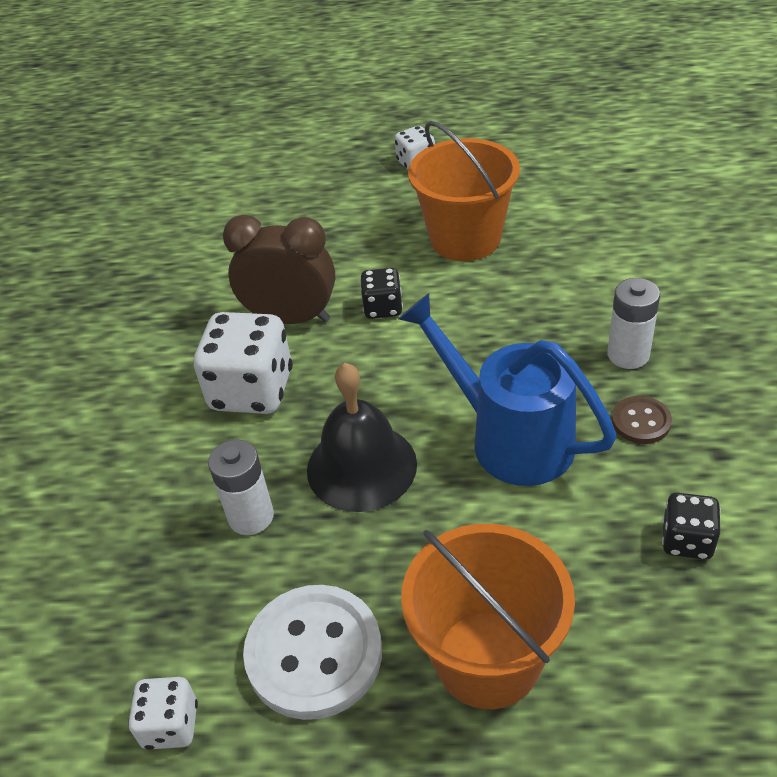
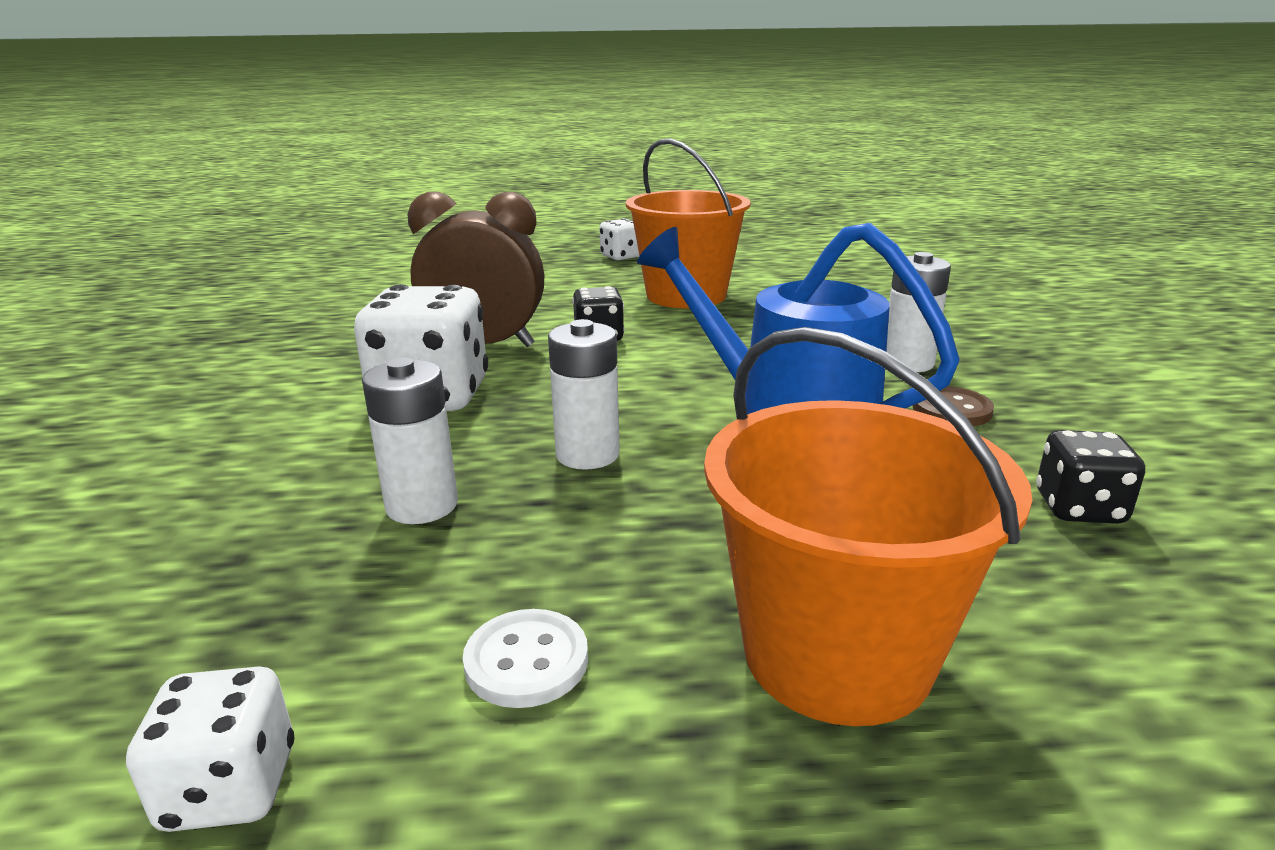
camera: 10 degrees left, 20 degrees down
white button [243,585,382,720] -> white button [463,609,588,708], size x0.50
black bell [307,363,417,512] -> white battery [548,319,620,470]

